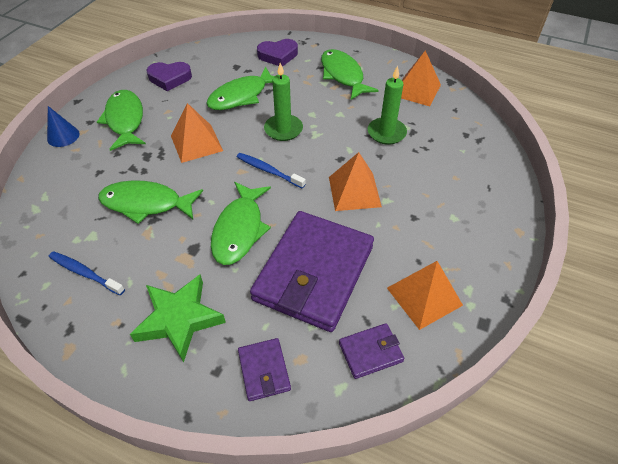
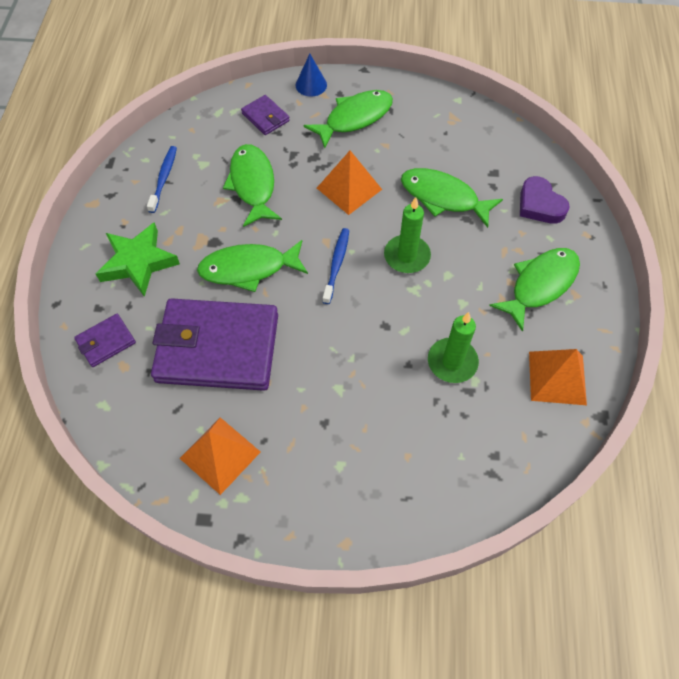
camera: 70 degrees right, 10 degrees up
purple heart [147,62,192,91] -> none
orange pyramid [329,152,382,211] -> none
purple wallet [339,323,405,379] -> purple wallet moved to [241,95,290,135]

